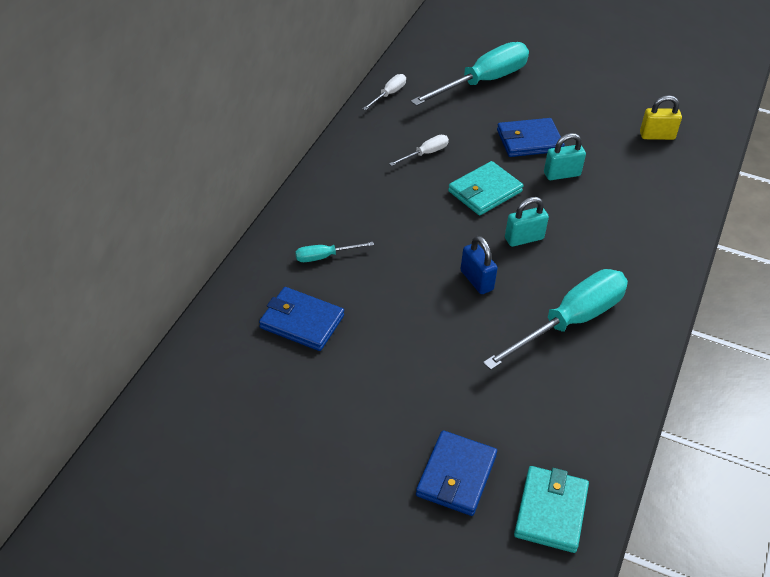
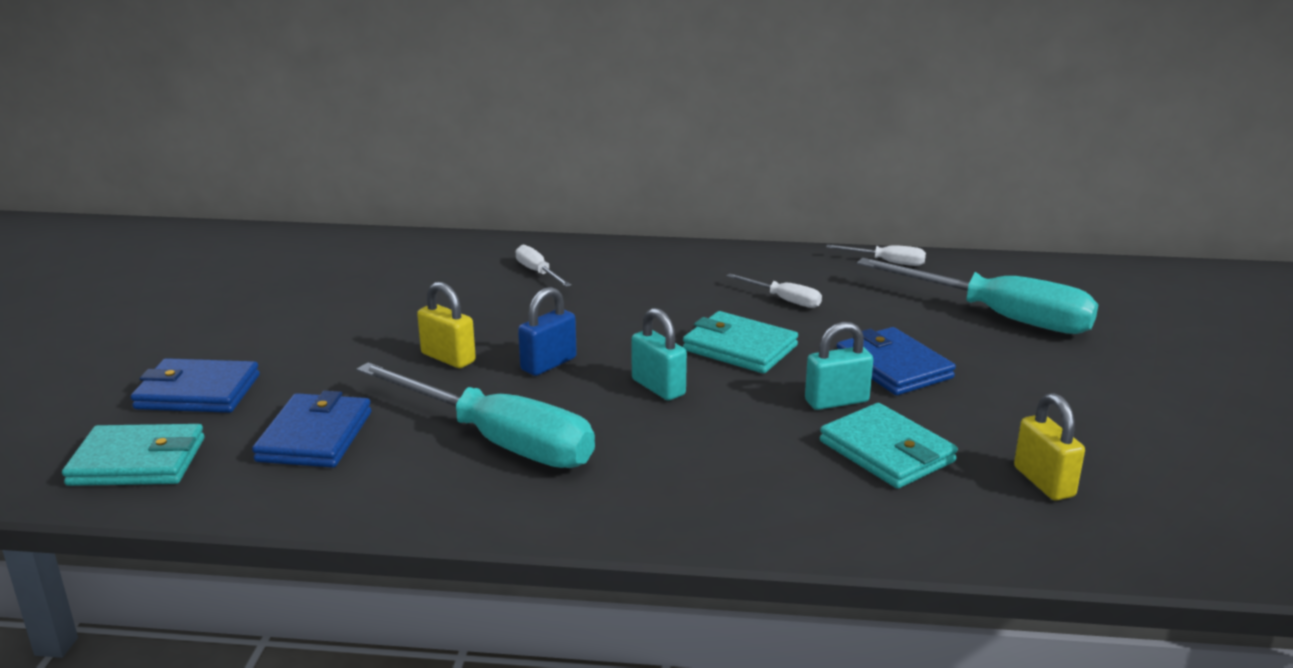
camera: 75 degrees right, 20 degrees down
blue wallet [259,287,344,351] -> blue wallet moved to [252,391,371,468]
turquoise screwdriver [295,242,374,262] -> white screwdriver [516,245,571,287]
turquoise padlock [544,133,586,180] -> turquoise padlock turned 75 degrees counterclockwise [805,322,873,410]
none -> yellow padlock [417,282,476,368]
none -> turquoise wallet [820,403,958,489]

